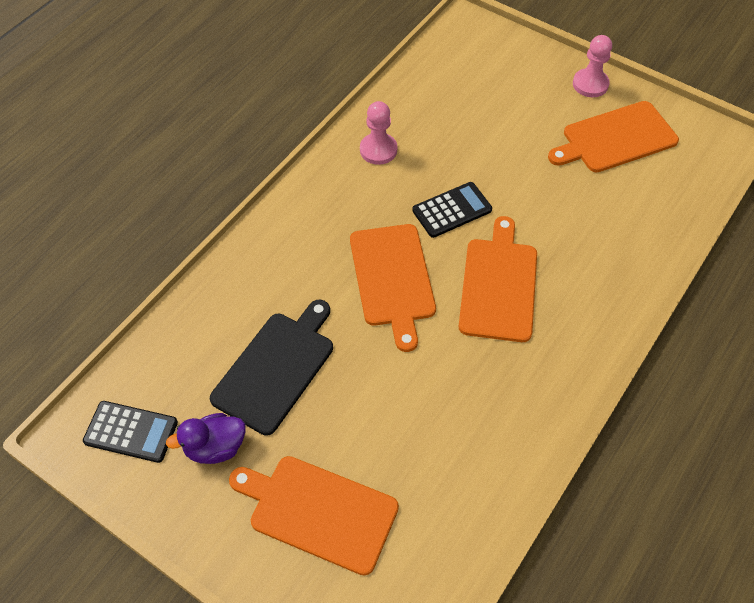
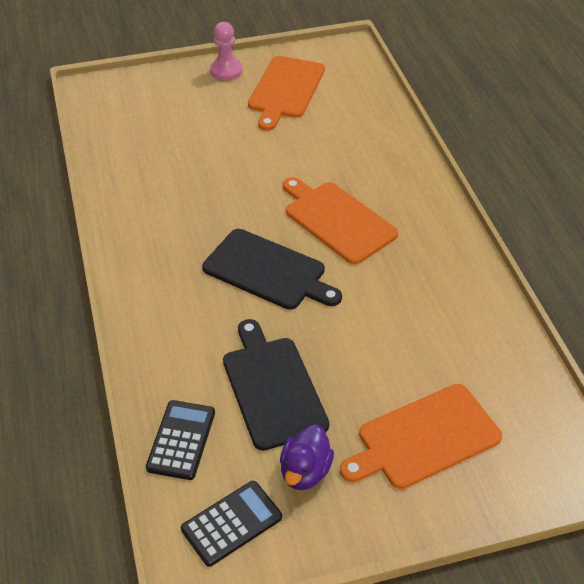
camera: 50 degrees left, 10 degrees down
orange cutting board [350,224,436,352] -> black cutting board [202,229,342,310]
pink pawn [360,101,397,165] -> none
black calculator [412,182,492,238] -> black calculator moved to [146,400,215,480]

